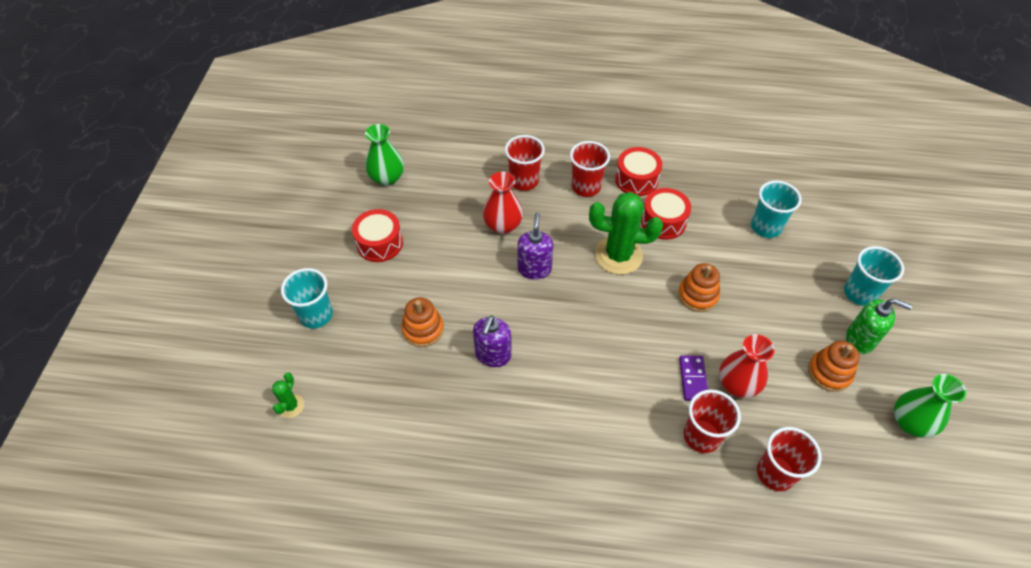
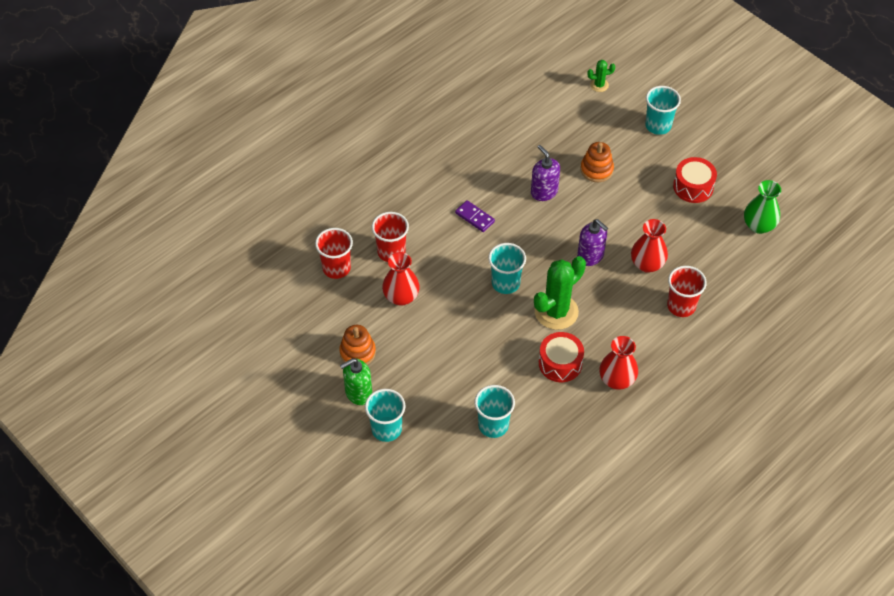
camera: 130 degrees right, 0 degrees up
green cactus [272,372,304,418] -> green cactus turned 60 degrees counterclockwise [587,60,615,92]
red cup [570,141,610,197] -> none
red drum [615,147,662,196] -> red vase [599,336,638,390]
orange stacking toy [678,263,720,312] -> none
purple domino [679,356,708,401] -> purple domino moved to [455,200,495,232]
green vase [894,374,966,438] -> none
none -> turquoise cup [488,243,526,294]

